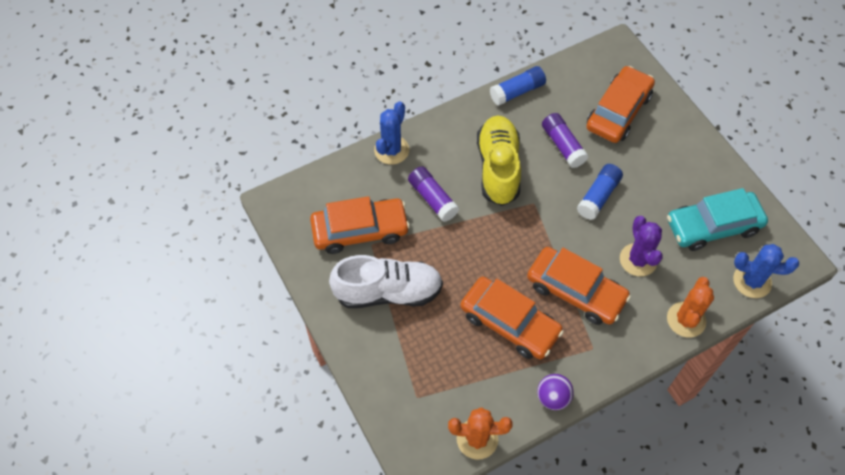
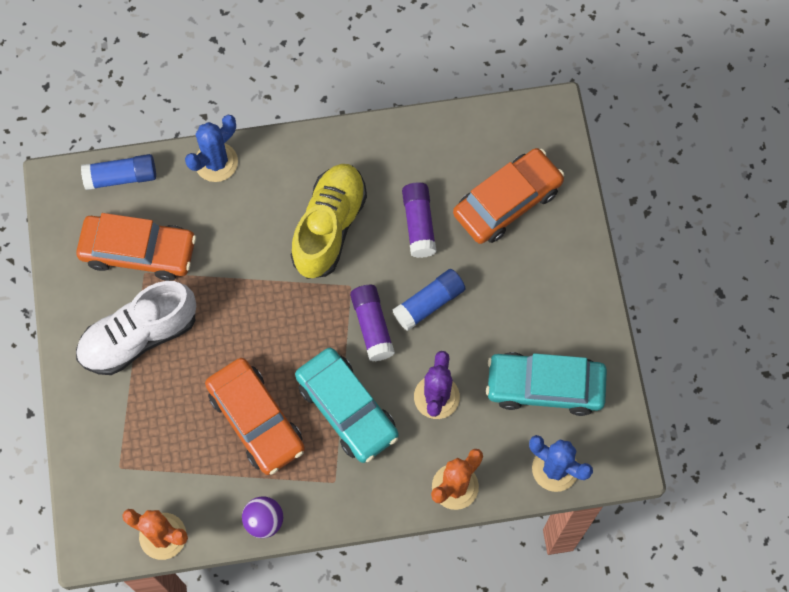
camera: 20 degrees right, 10 degrees up
white shoe [329,255,443,308] -> white shoe turned 135 degrees clockwise [76,281,196,375]
purple glue stick [408,166,459,222] -> purple glue stick moved to [350,285,395,361]
blue glue stick [490,66,546,106] -> blue glue stick moved to [81,154,156,190]
orange car [527,247,631,325] -> turquoise car [295,348,399,463]

